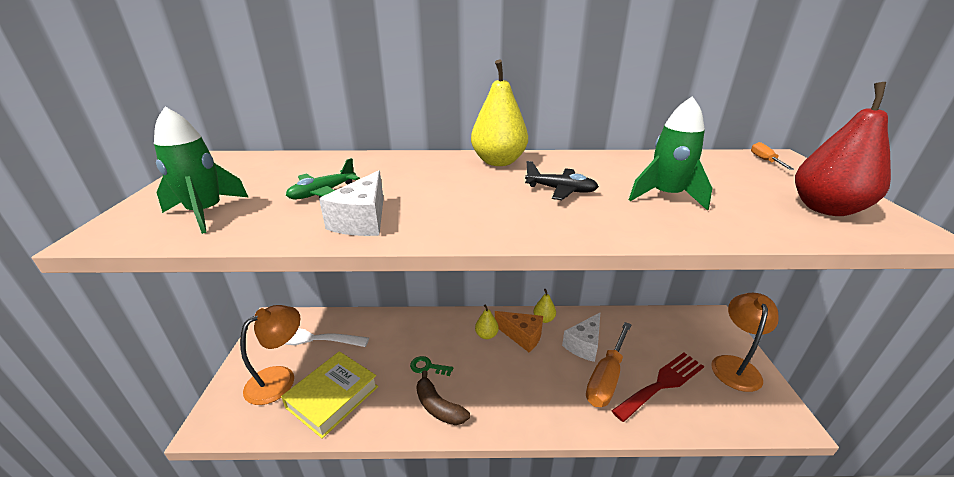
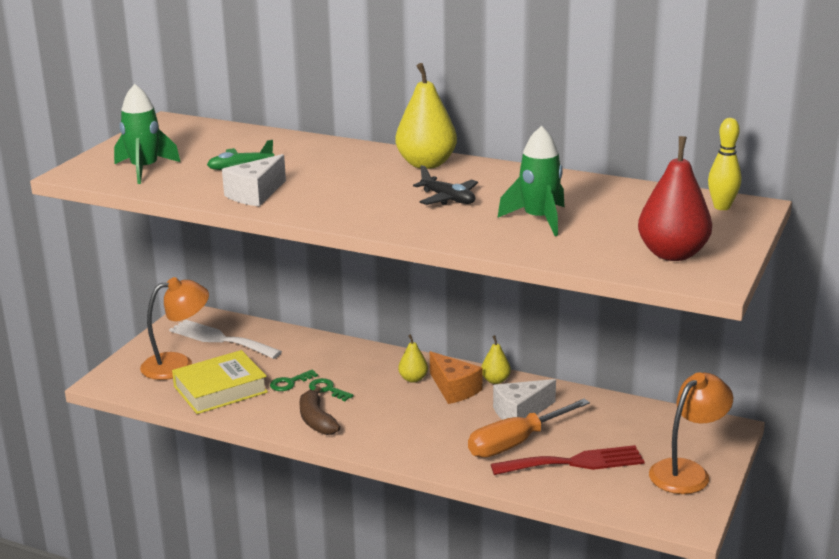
camera: 25 degrees right, 5 degrees down
orange screwdriver [751,142,794,170] -> yellow bowling pin [708,118,741,210]
none -> green key [270,370,318,391]

